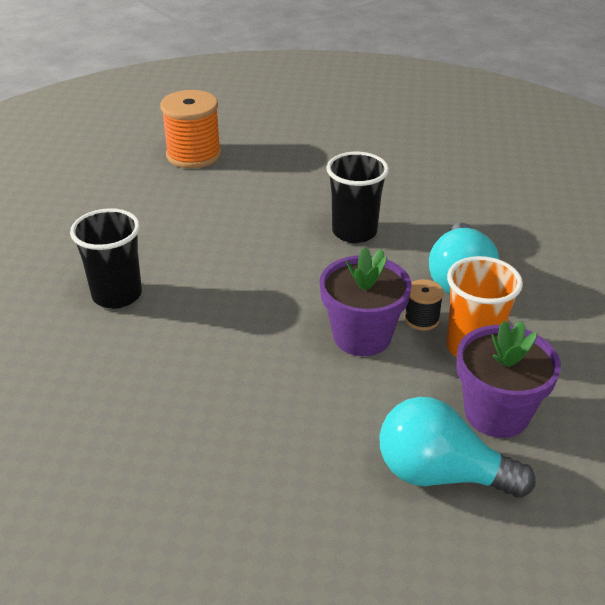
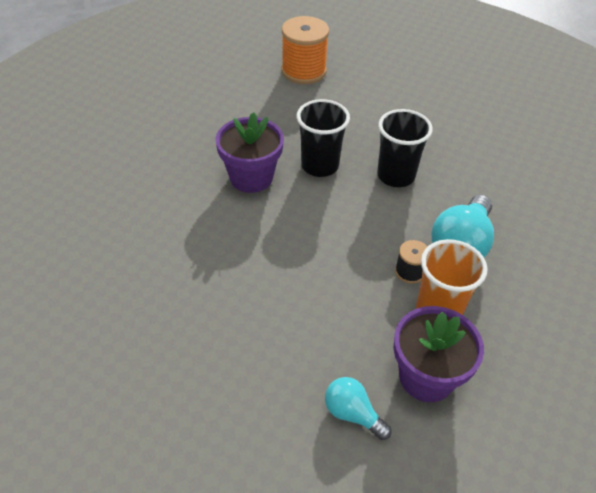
camera: 20 degrees right, 10 degrees up
black cup [70,208,142,309] -> black cup moved to [297,99,350,177]
purple flower pot [319,247,412,356] -> purple flower pot moved to [215,113,284,193]
turquoise light bulb [379,397,536,498] -> turquoise light bulb [325,377,391,440], size x0.58

